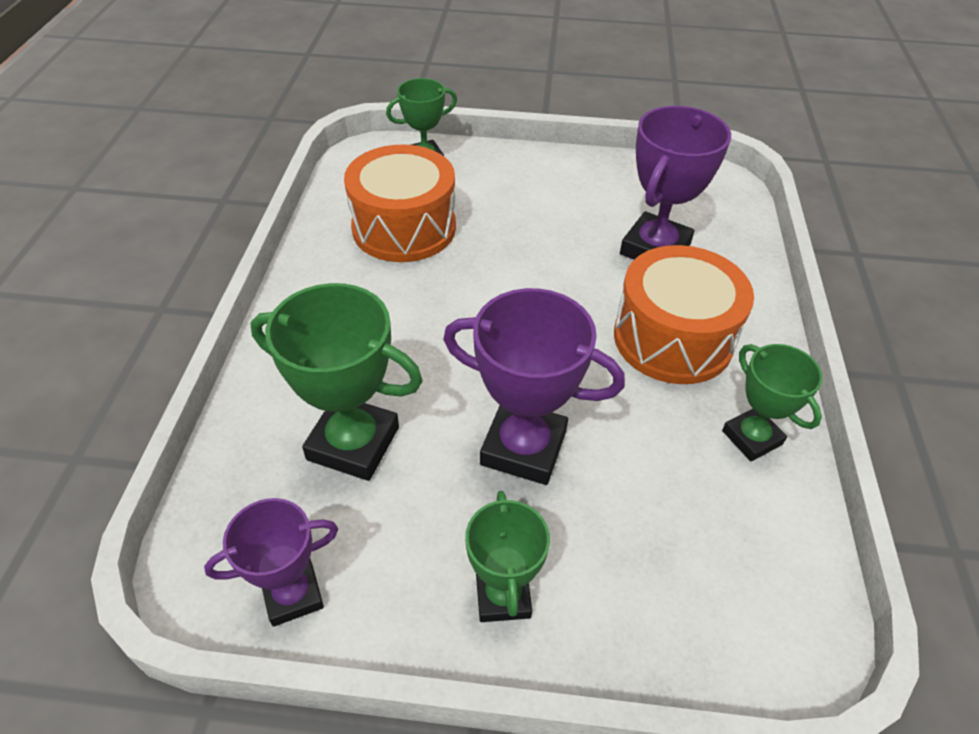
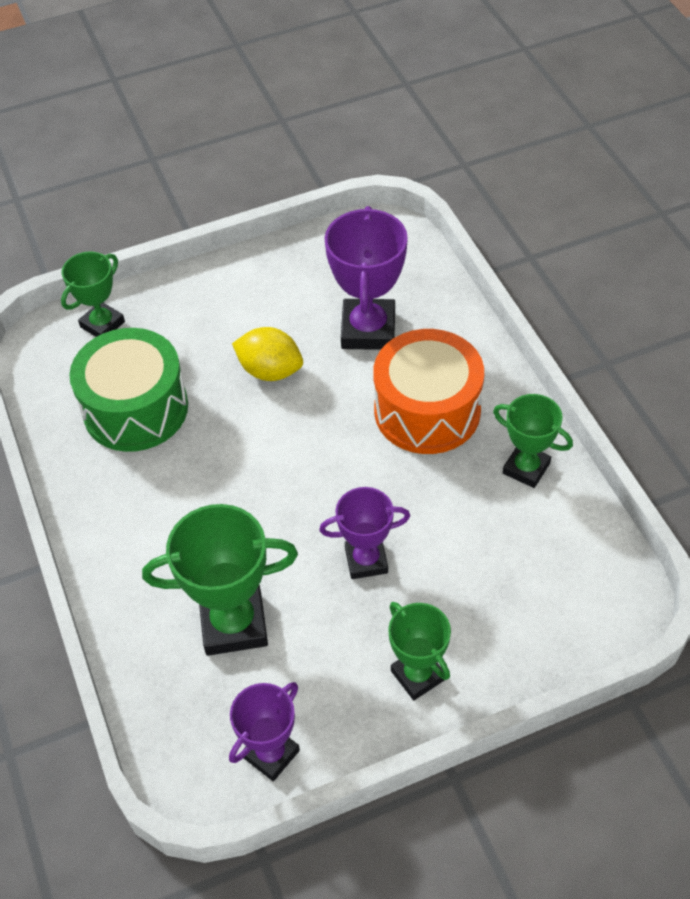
camera: 25 degrees left, 5 degrees up
orange drum [344,145,456,262] -> green drum [69,328,188,452]
purple trophy [443,288,625,485] -> purple trophy [319,487,410,579], size x0.63
none -> yellow lemon [232,327,303,381]

